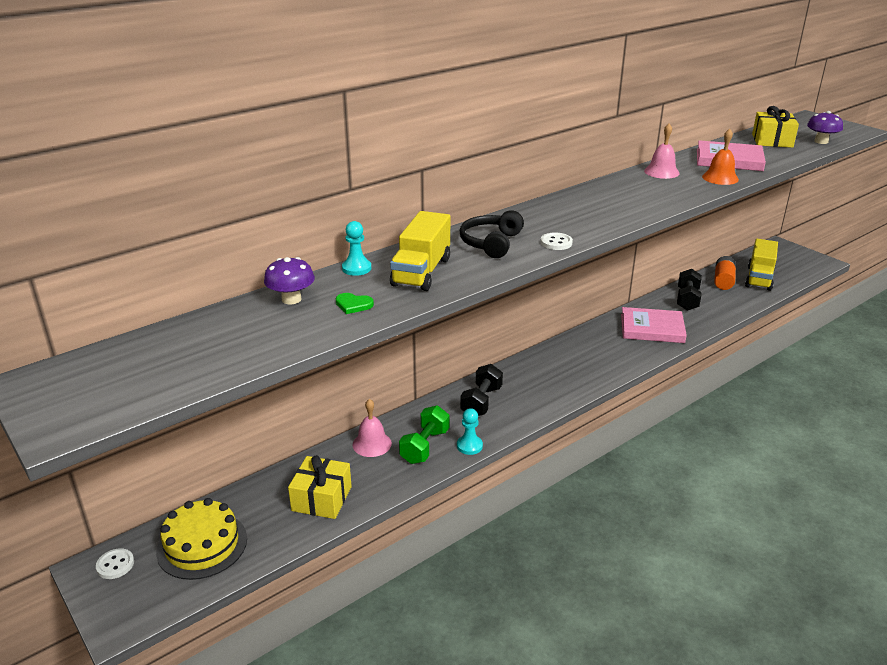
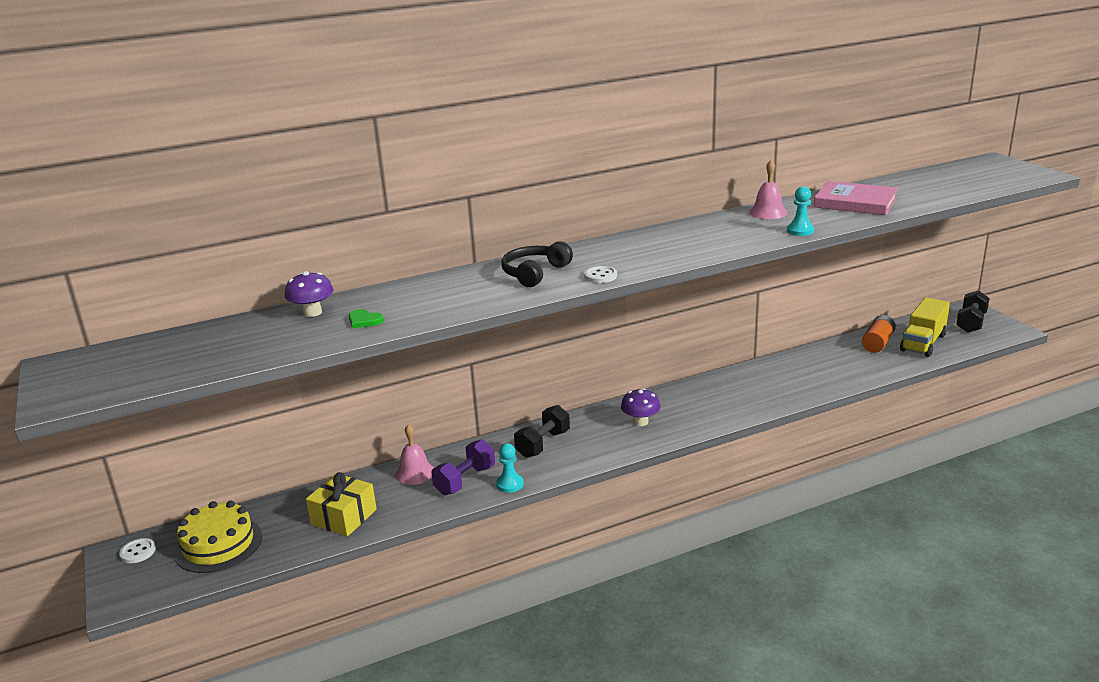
camera: 15 degrees right, 5 degrees down
turquoise pawn [342,221,371,276] -> turquoise pawn moved to [787,186,814,236]
yellow truck [390,211,450,291] -> none
green dumbbell [399,406,449,464] -> purple dumbbell [431,439,495,495]
pink book [621,307,687,343] -> none
black dumbbell [677,269,702,311] -> black dumbbell moved to [956,290,990,333]
orange bell [702,129,739,185] -> none
yellow gift [752,106,799,148] -> none
purple mushroom [807,111,843,144] -> purple mushroom moved to [621,388,661,426]

